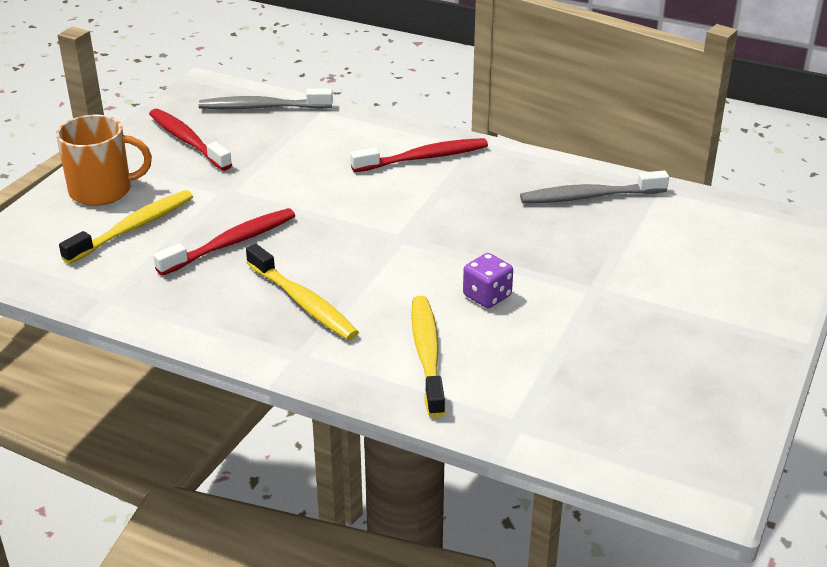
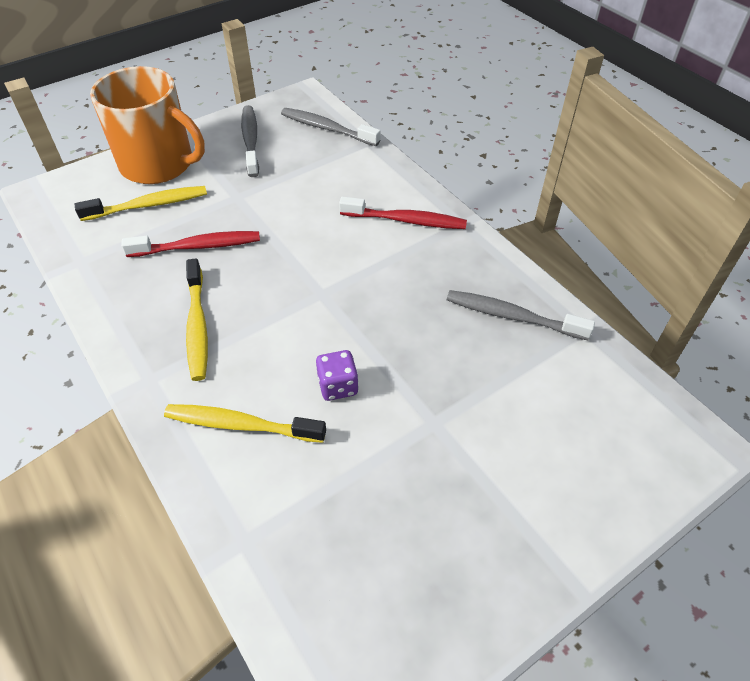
camera: 30 degrees right, 15 degrees up
orange mug [56,115,152,206] -> orange mug [90,66,205,184], size x1.50
red toothbrush [149,109,232,171] -> grey toothbrush [241,105,259,177]
yellow toothbrush [411,296,445,418] -> yellow toothbrush turned 105 degrees counterclockwise [164,404,326,443]

